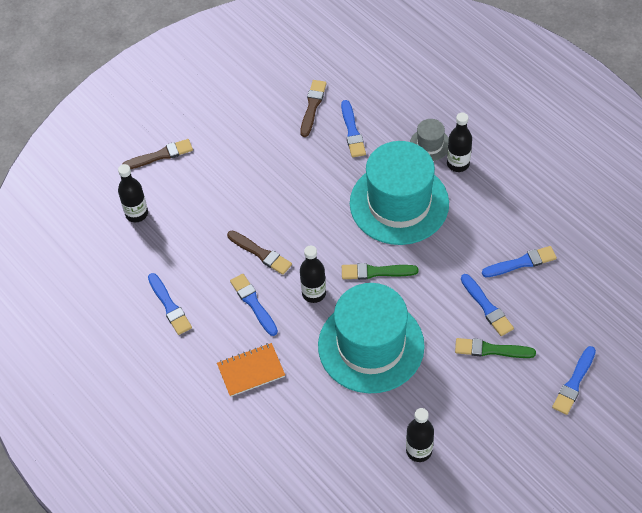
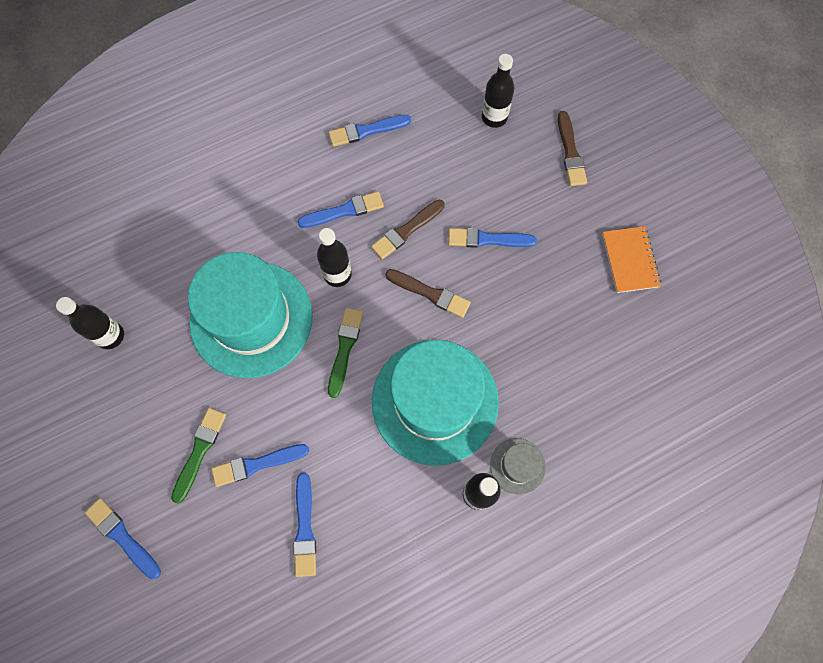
camera: 100 degrees right, 15 degrees up
orange notebook [217,343,285,397] -> orange notebook moved to [602,226,661,293]
brown brush [300,80,327,137] -> brown brush moved to [385,269,471,318]
blue brush [341,100,366,157] -> blue brush moved to [448,228,537,248]

